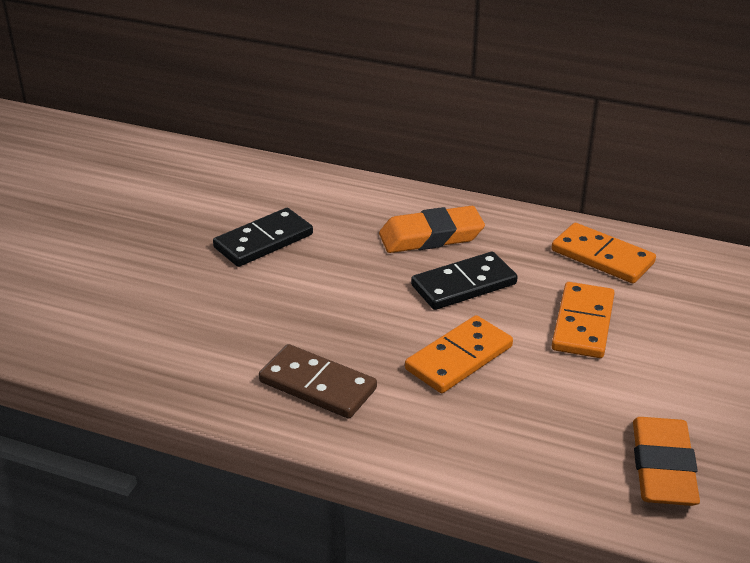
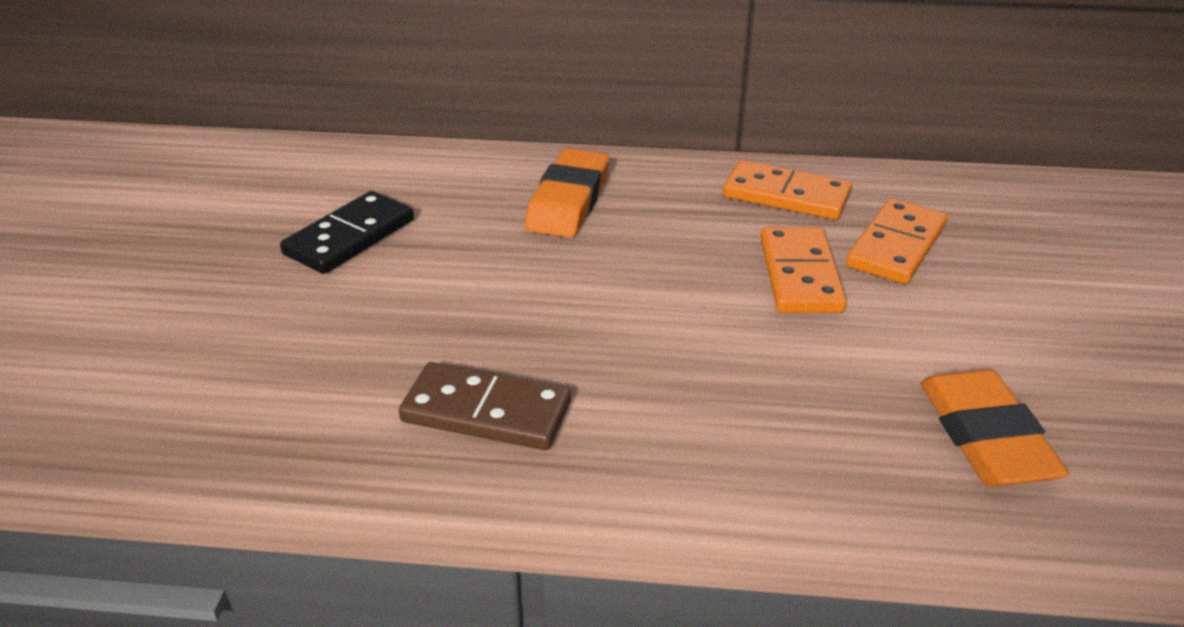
camera: 15 degrees left, 0 degrees up
orange eraser [379,206,485,253] -> orange eraser turned 45 degrees counterclockwise [525,148,609,238]
orange domino [405,315,513,393] -> orange domino moved to [846,198,947,284]
black domino [411,252,518,310] -> none

